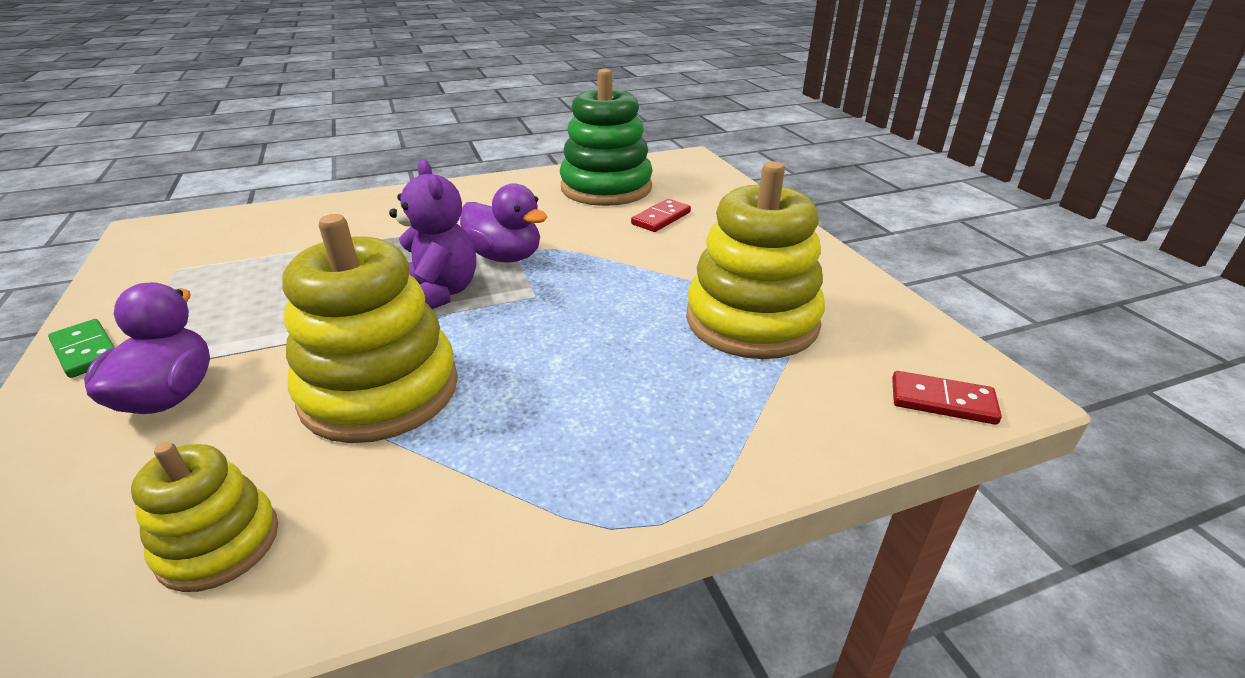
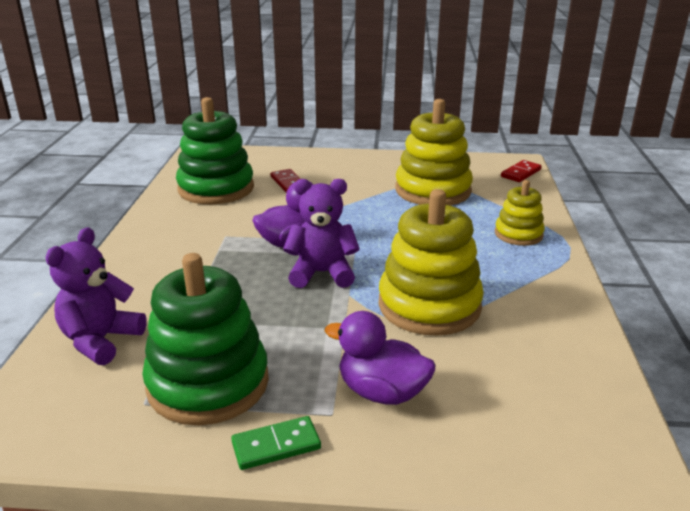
camera: 65 degrees left, 5 degrees down
yellow stacking toy [131,442,278,592] -> yellow stacking toy moved to [495,180,545,246]
none -> purple teddy bear [45,227,147,365]
none -> green stacking toy [142,253,269,425]

